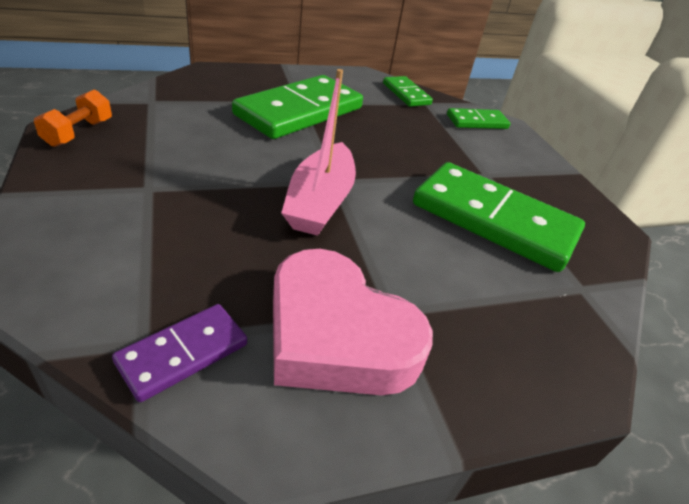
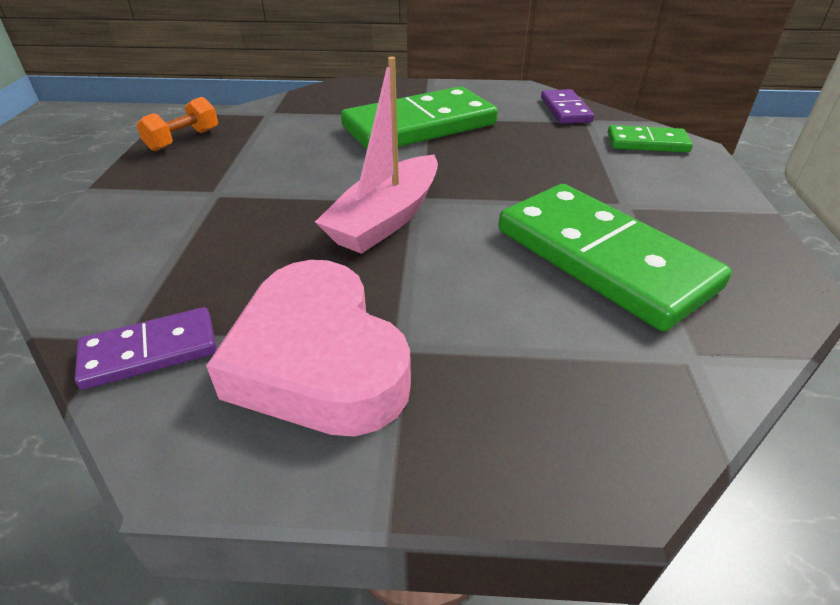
camera: 25 degrees right, 0 degrees up
green domino [383,76,433,107] -> purple domino [541,89,594,124]

